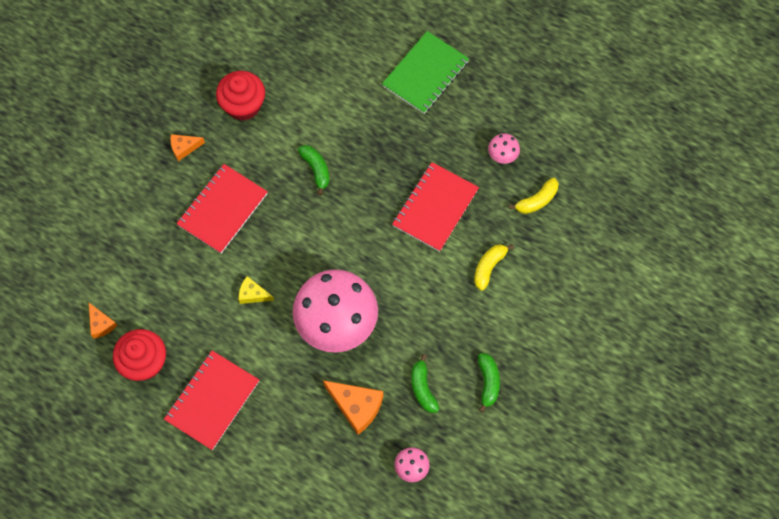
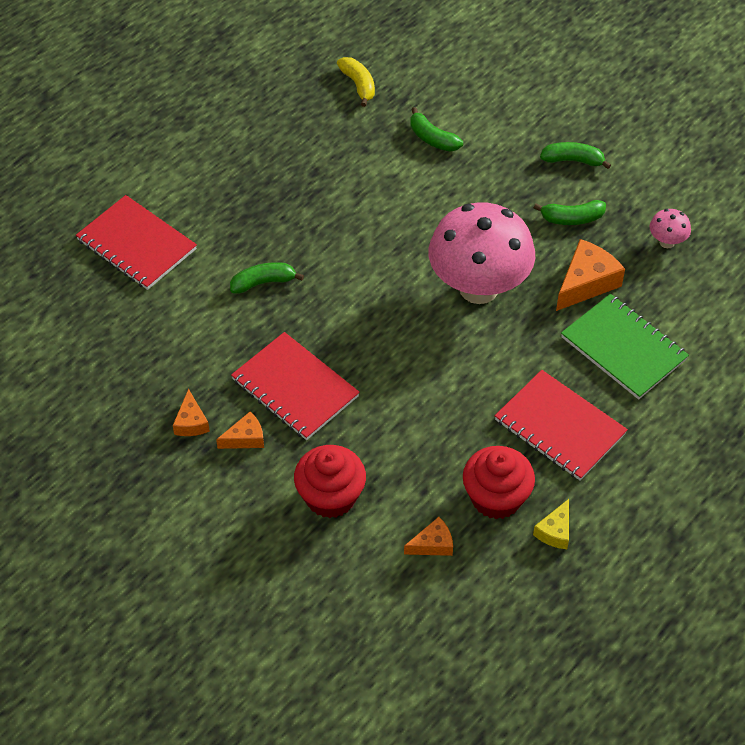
camera: 80 degrees left, 15 degrees down
red cupcake [216,71,265,121] -> red cupcake moved to [294,445,366,518]
yellow cheese [239,276,274,304] -> yellow cheese moved to [533,499,569,549]
green notebook [382,31,469,114] -> green notebook moved to [561,294,689,400]
red notebook [392,162,479,252] -> red notebook moved to [76,195,197,290]
yellow banana [474,244,514,291] -> green banana [410,107,463,152]
pink mushroom [488,133,520,164] -> none
none -> orange cheese [216,412,264,449]

